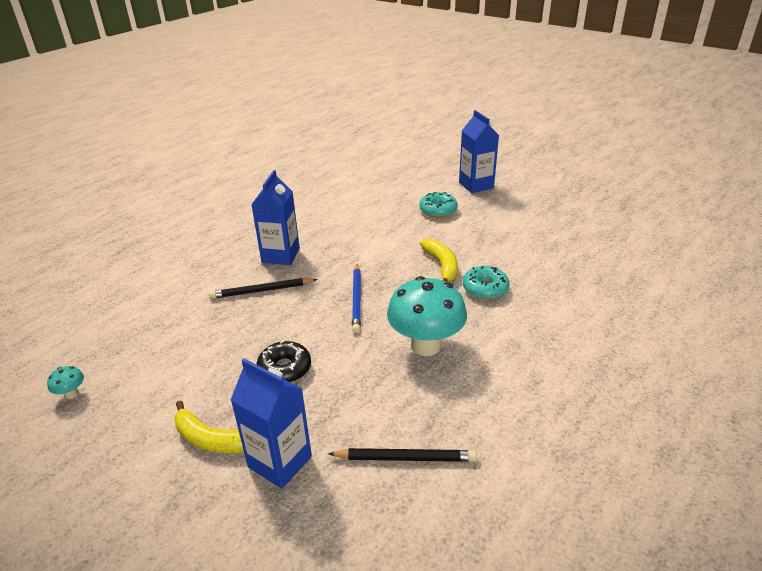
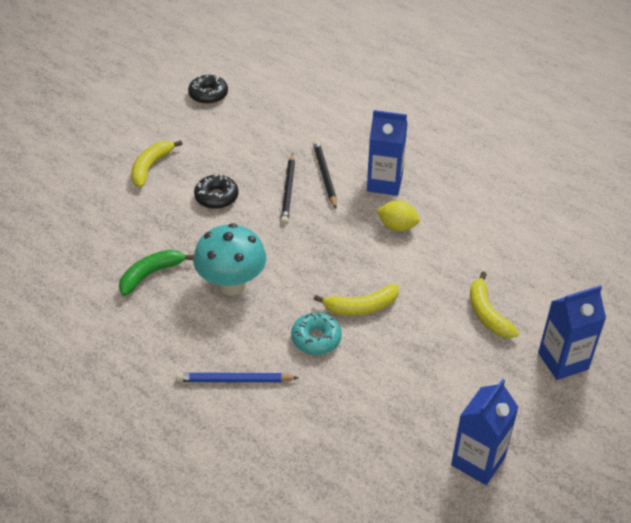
camera: 90 degrees right, 10 degrees up
turquoise mushroom [47,366,84,399] -> black donut [188,75,228,104]
blue carton [231,359,312,488] -> blue carton moved to [451,379,519,485]
black pencil [328,448,477,462] -> black pencil moved to [281,153,295,224]
blue pencil [352,264,361,333] -> blue pencil moved to [176,373,298,382]
turquoise donut [419,192,458,218] -> yellow banana [470,272,519,338]
none -> green banana [119,250,194,296]
none -> yellow lemon [376,200,420,232]

